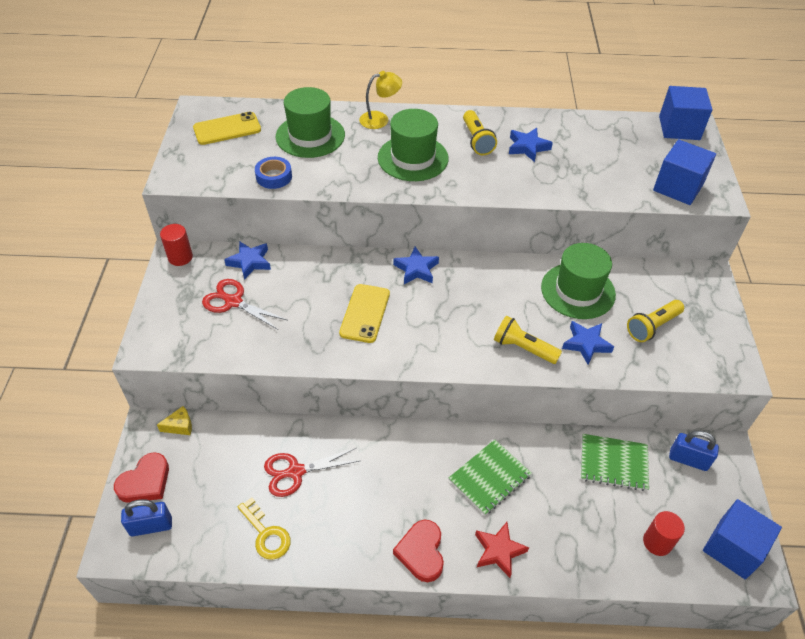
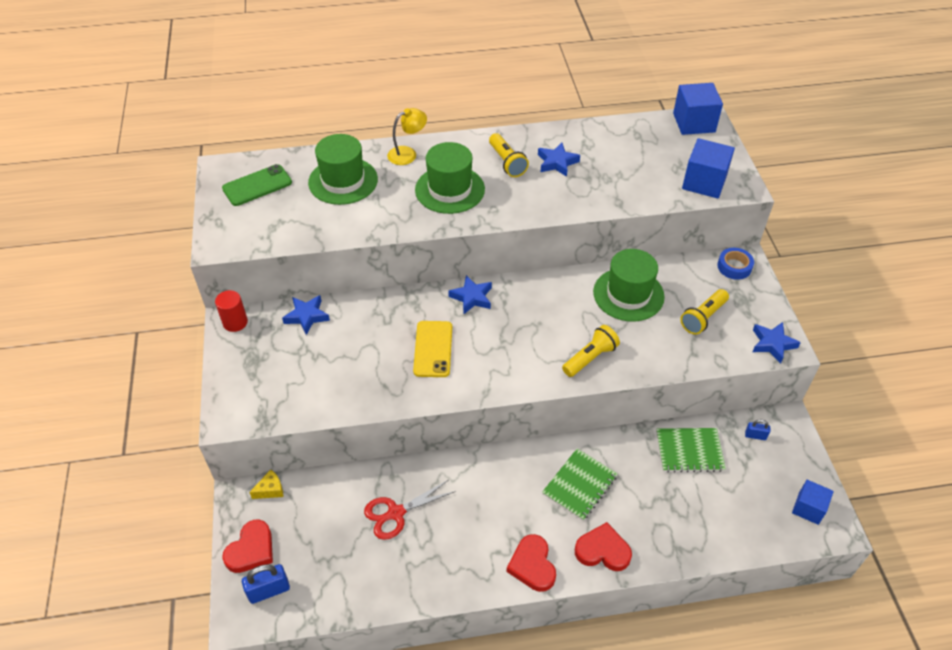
camera: 10 degrees left, 0 degrees up
yellow phone [193,112,261,145] -> green phone [222,164,292,206]
red scissors [202,279,287,330] -> none
yellow key [238,497,291,560] -> none
blue tape [255,157,292,189] -> blue tape moved to [717,248,754,280]
red star [475,522,529,578] -> red heart [575,522,632,571]
yellow flashlight [494,316,562,364] -> yellow flashlight turned 120 degrees clockwise [562,325,620,377]
blue star [562,321,614,365] -> blue star moved to [753,322,801,364]
red cylinder [643,511,685,556] -> none
blue padlock [669,431,719,471] -> blue padlock [745,420,770,440], size x0.58
blue cube [703,499,782,579] -> blue cube [792,480,834,525], size x0.64

